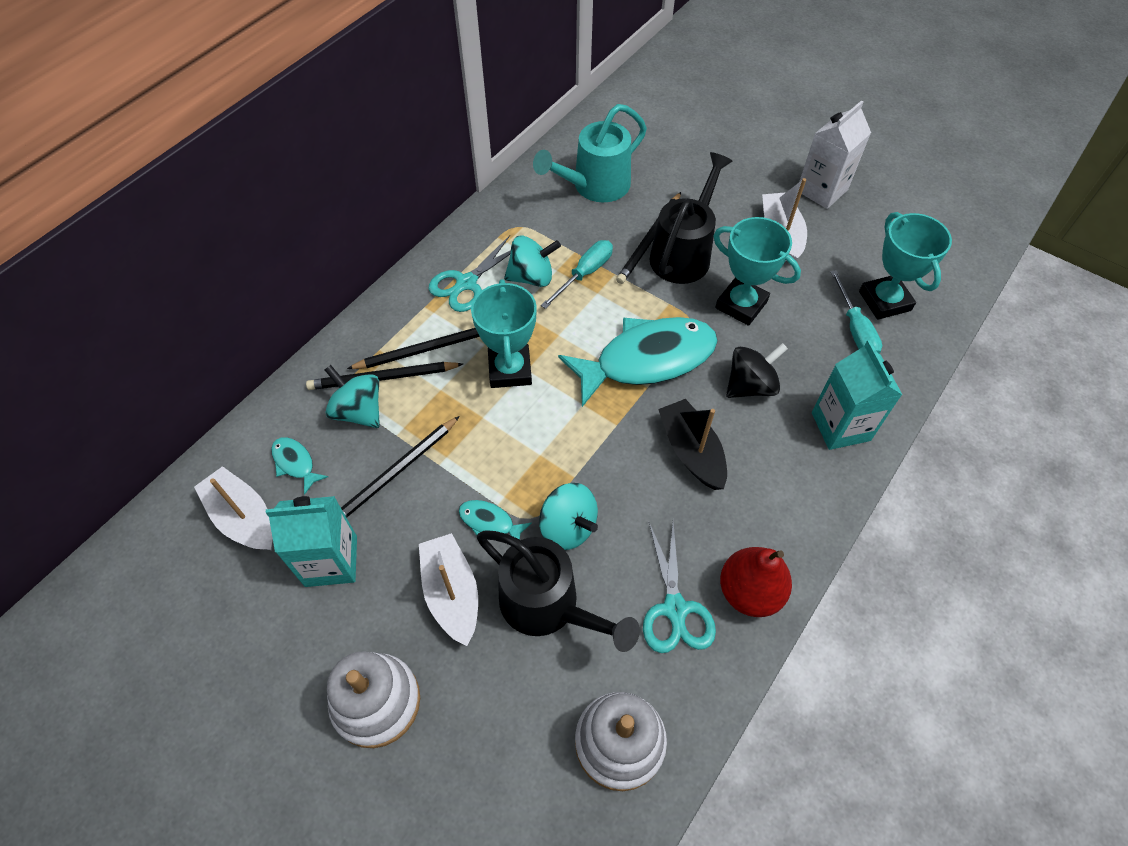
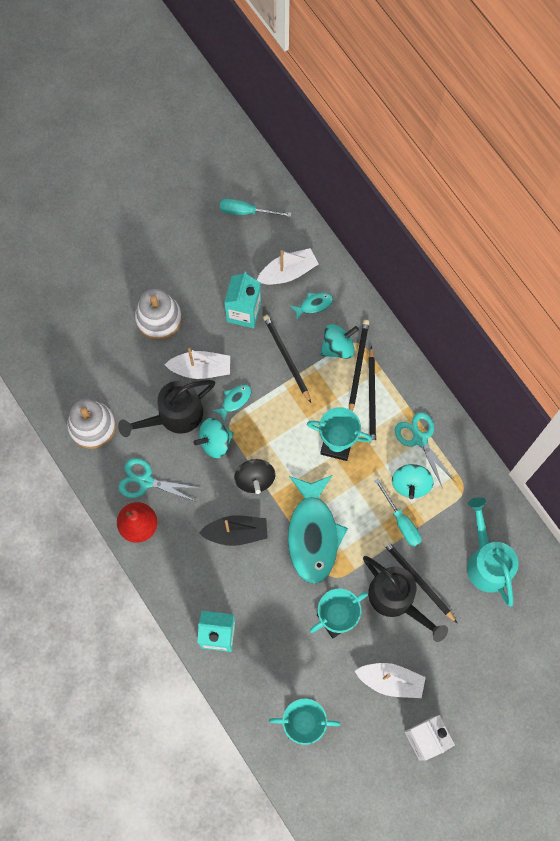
camera: 110 degrees right, 15 degrees up
black spinning top [726,343,788,398] -> black spinning top moved to [234,459,275,494]
turquoise screwdriver [830,270,882,354] -> turquoise screwdriver moved to [220,199,292,217]

